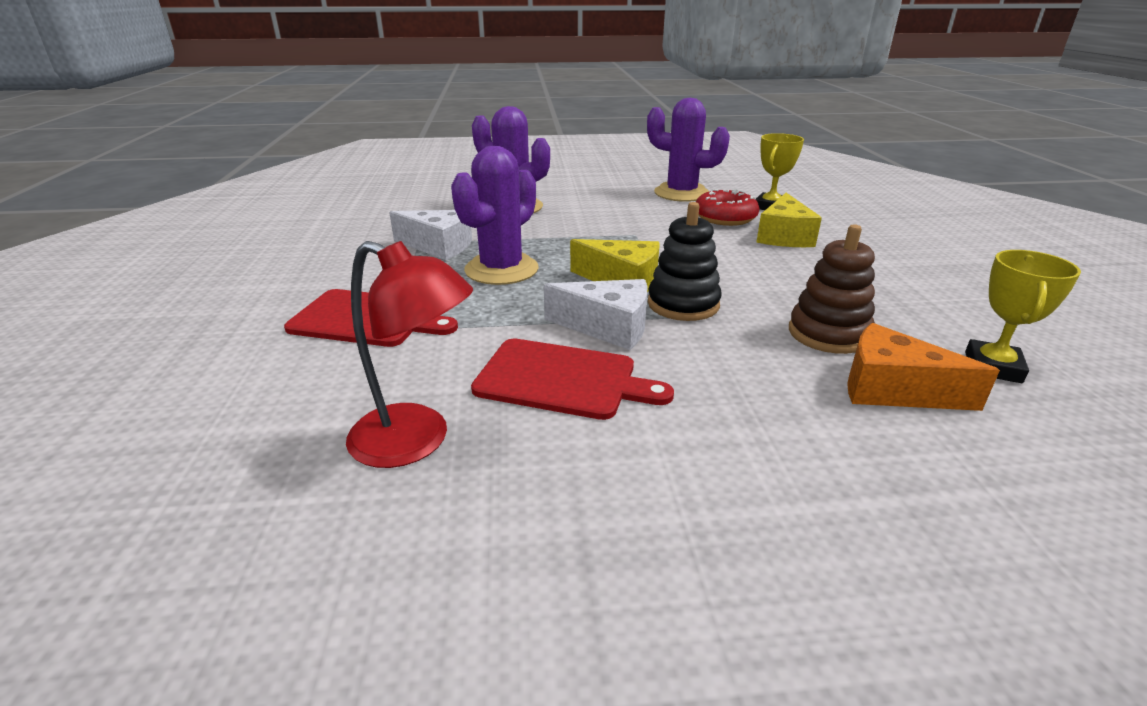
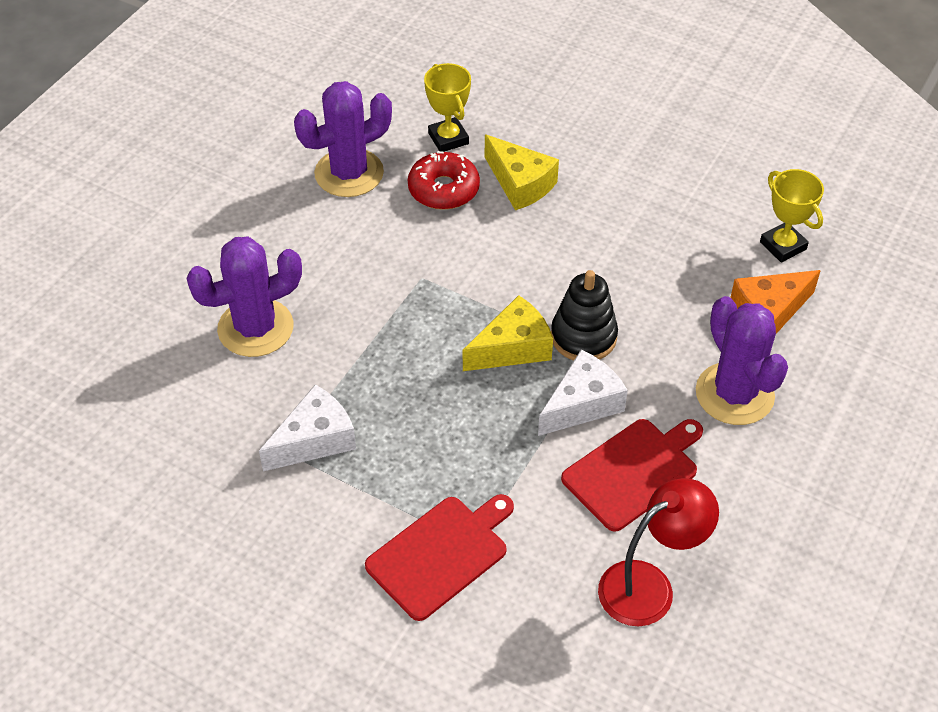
camera: 55 degrees left, 20 degrees up
purple cactus [451,146,539,285] -> purple cactus moved to [696,296,788,425]
brown stacking toy [789,224,875,354] -> none

